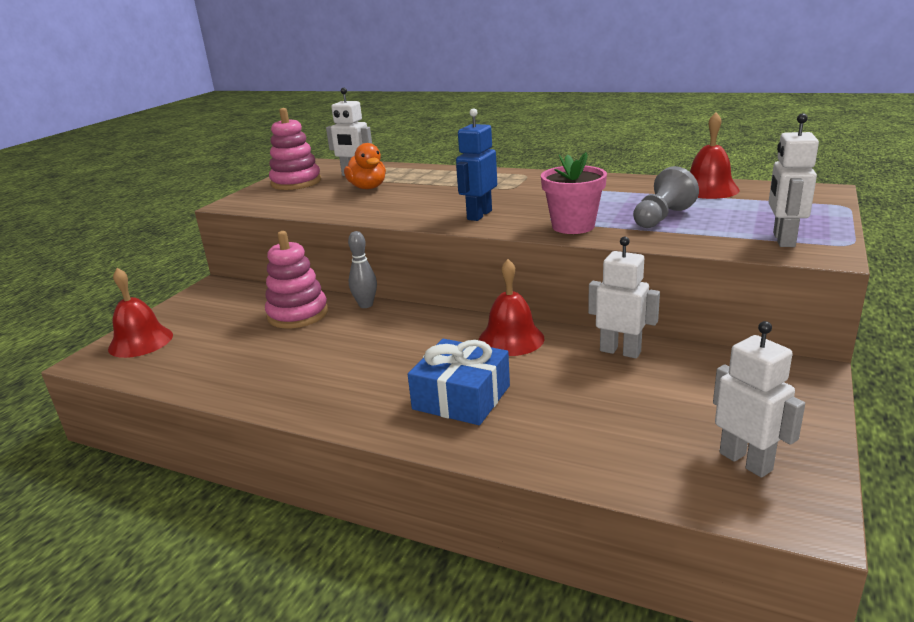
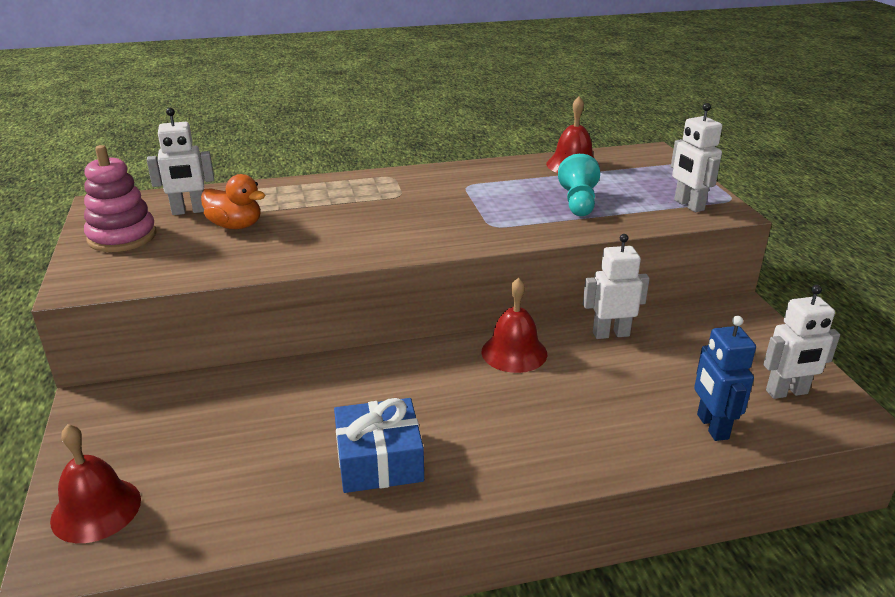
camera: 40 degrees left, 5 degrees up
pink stacking toy [265,231,328,328] -> none
grey bowling pin [348,231,377,308] -> none
blue gift [408,339,510,425] -> blue gift moved to [334,398,424,493]
blue robot [456,108,497,221] -> blue robot moved to [694,316,756,441]
pink flower pot [541,152,607,234] -> none
grey pawn [633,166,699,228] -> turquoise pawn [558,154,600,216]
white robot [713,321,805,478] -> white robot turned 150 degrees clockwise [763,285,840,399]

